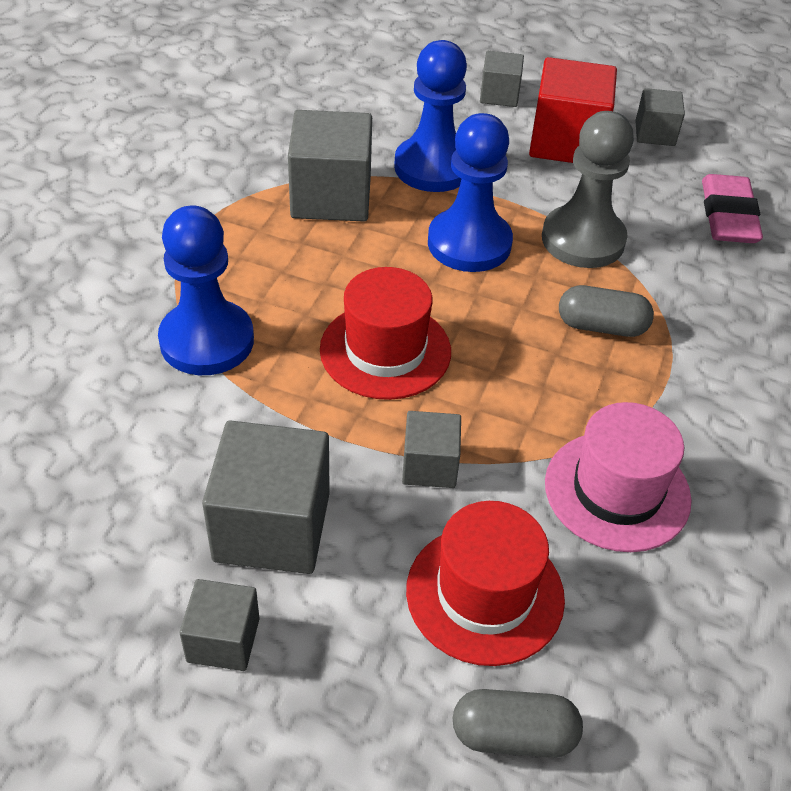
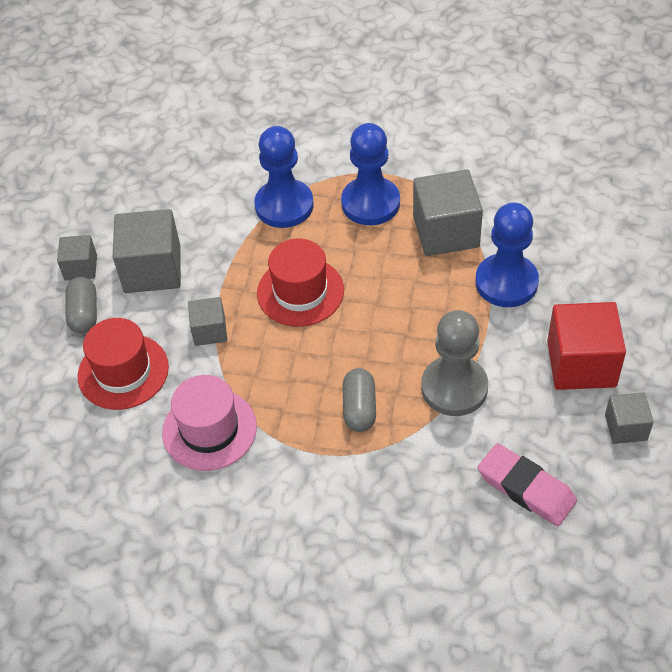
camera: 85 degrees right, 5 degrees up
blue pawn [428,113,513,272] -> blue pawn moved to [341,123,400,225]
grey capsule [453,689,583,758] -> grey capsule moved to [66,277,97,334]
grey cube [480,51,524,107] -> none
pink eraser [702,174,763,243] -> pink eraser turned 45 degrees clockwise [478,443,577,526]

